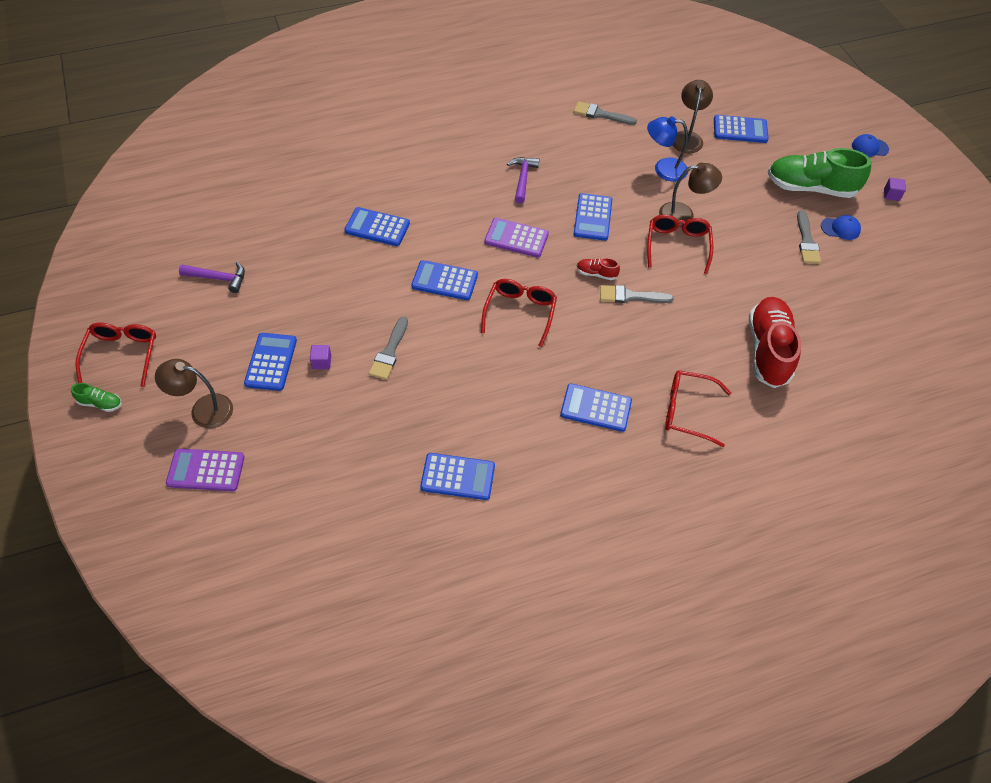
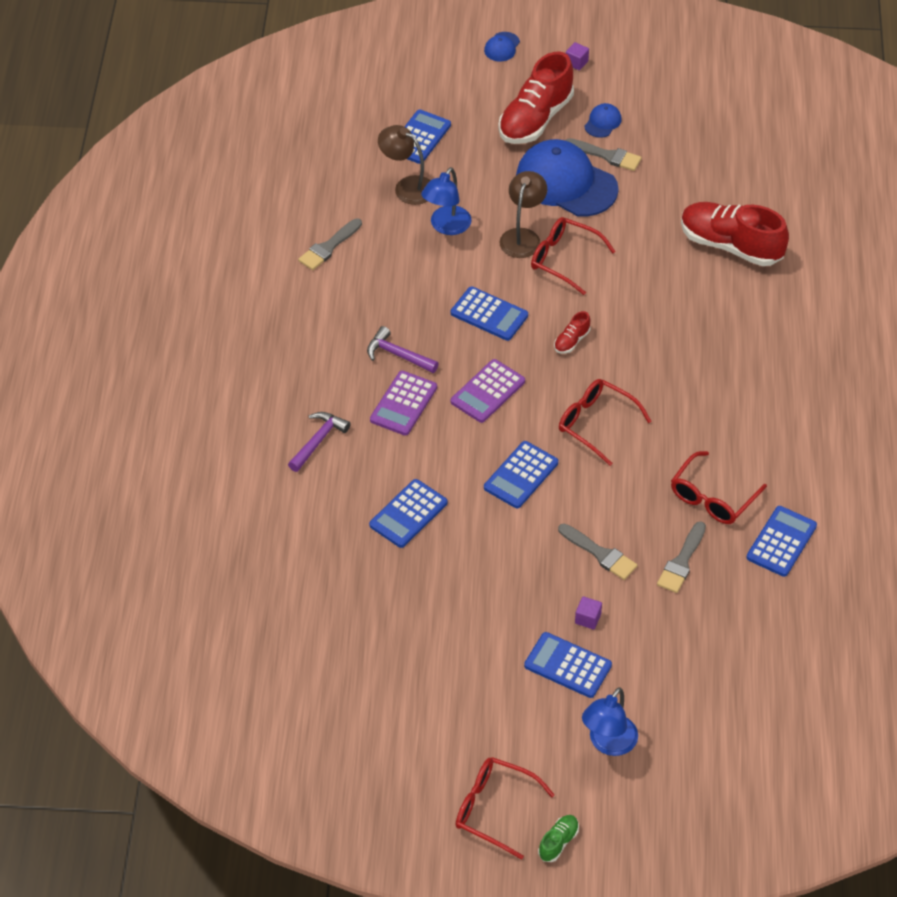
camera: 65 degrees left, 5 degrees down
brown lamp [155,359,233,428] -> blue lamp [582,687,638,756]
purple calculator [166,448,245,491] -> purple calculator moved to [370,371,437,436]
purple hammer [179,262,245,293] -> purple hammer moved to [288,412,351,472]
blue calculator [560,384,632,432] -> none
grey brush [600,285,674,303] -> grey brush moved to [657,521,706,593]
red glasses [665,370,731,447] -> red glasses moved to [671,451,767,524]
green shoe [768,148,871,198] -> red shoe [498,51,574,144]
none -> blue cap [516,139,619,217]

